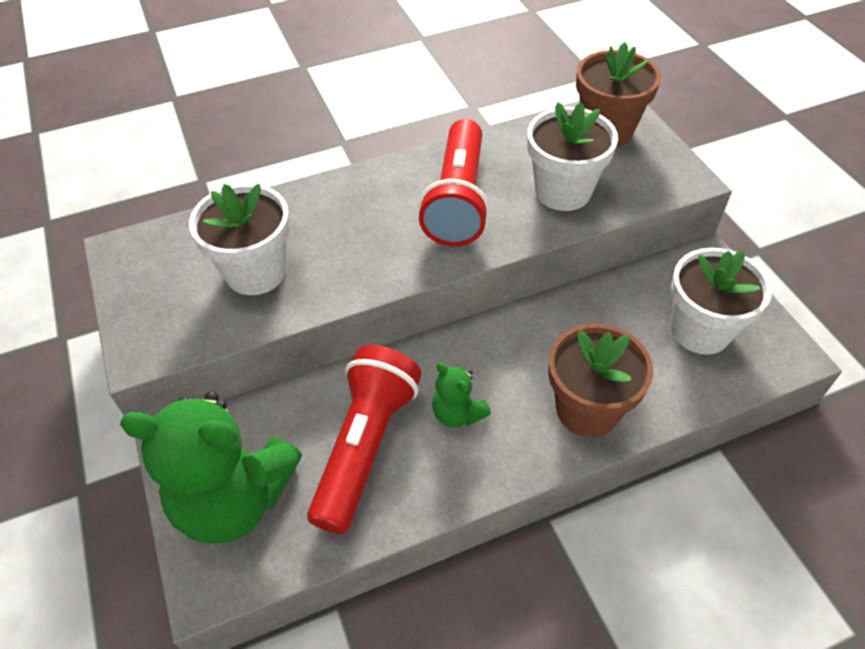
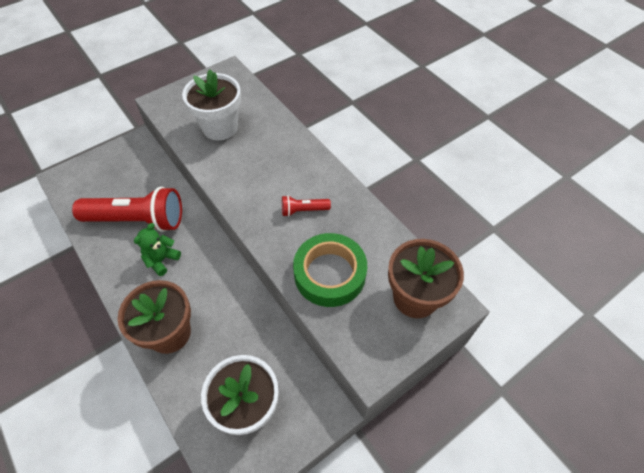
camera: 75 degrees right, 5 degrees up
green teddy bear [120,391,302,544] -> none
red flashlight [418,119,490,246] -> red flashlight [282,195,331,217], size x0.44
white flower pot [527,102,618,211] -> green tape [293,233,367,307]

